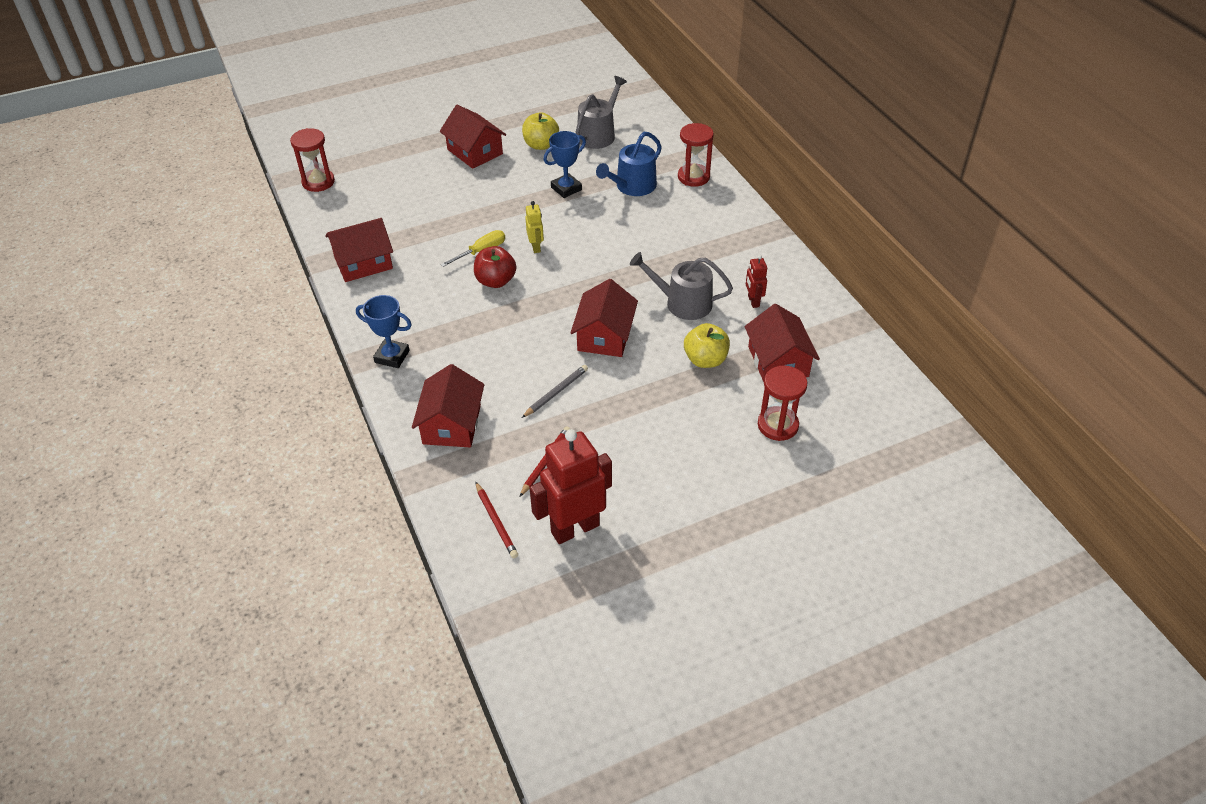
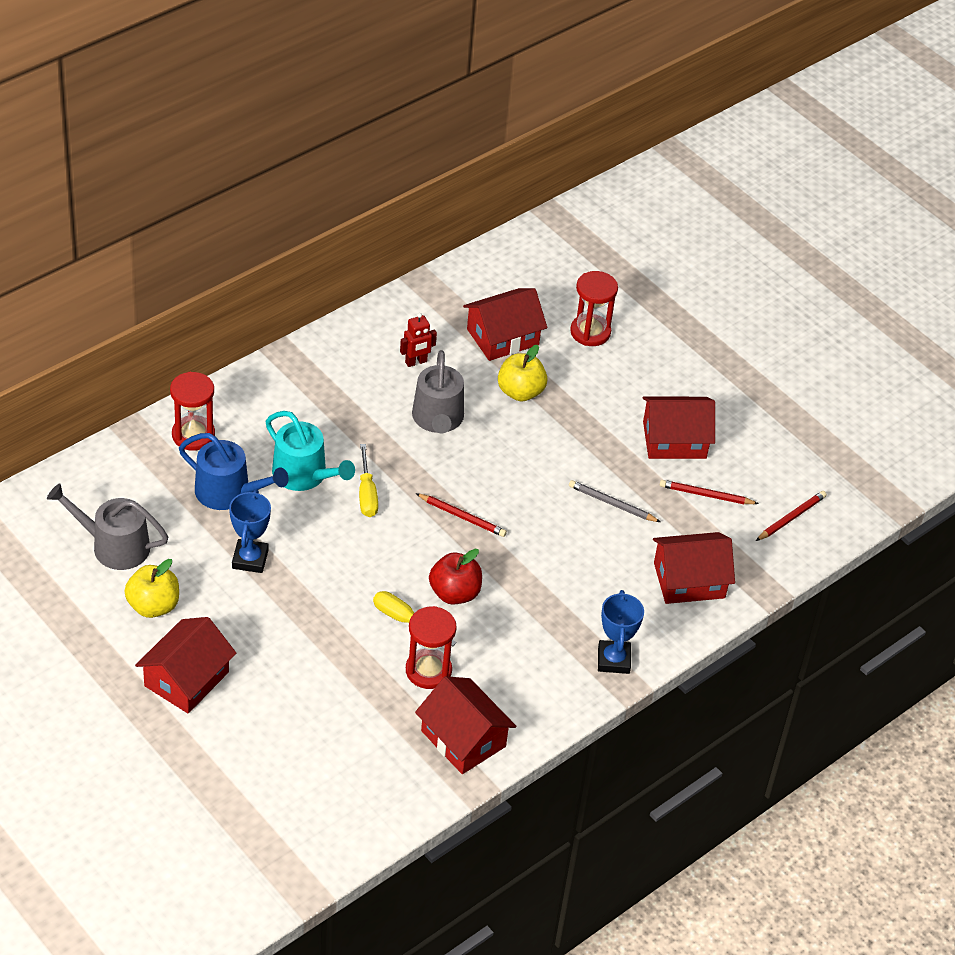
camera: 110 degrees left, 0 degrees up
red hourglass [290,128,335,192] -> red hourglass moved to [406,606,456,689]
yellow robot [525,201,544,253] -> none
red robot [530,429,612,544] -> none
blue trophy [543,131,586,198] -> blue trophy turned 60 degrees clockwise [229,490,271,573]
red house [570,279,638,357] -> red house moved to [643,396,715,459]
none -> turquoise watering can [266,411,355,491]
none -> yellow screwdriver [359,444,378,517]
none -> red pencil [416,493,507,537]

